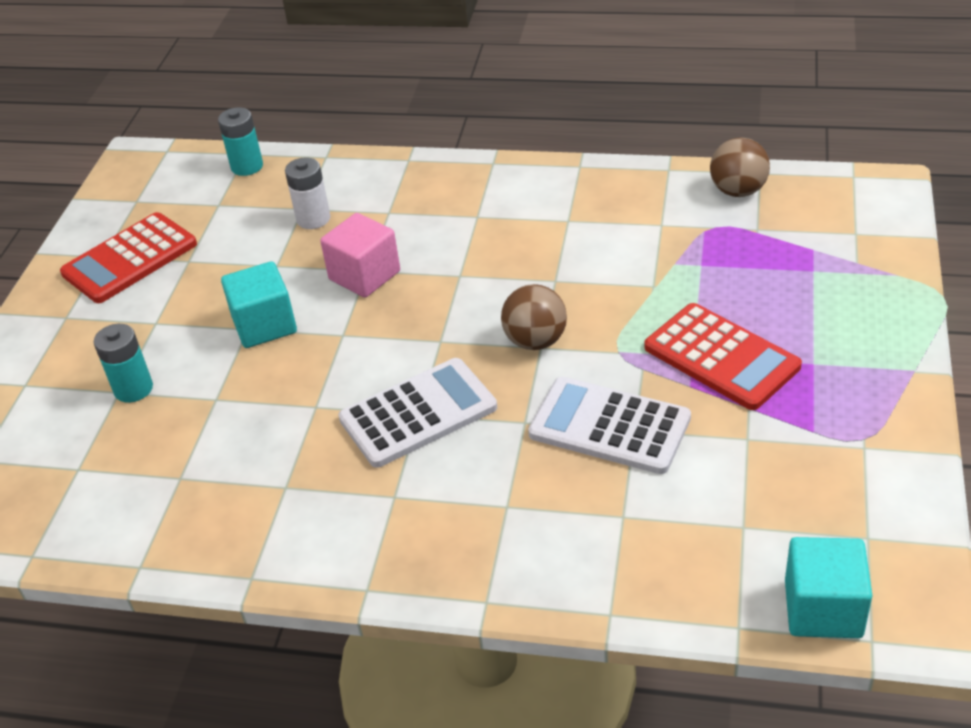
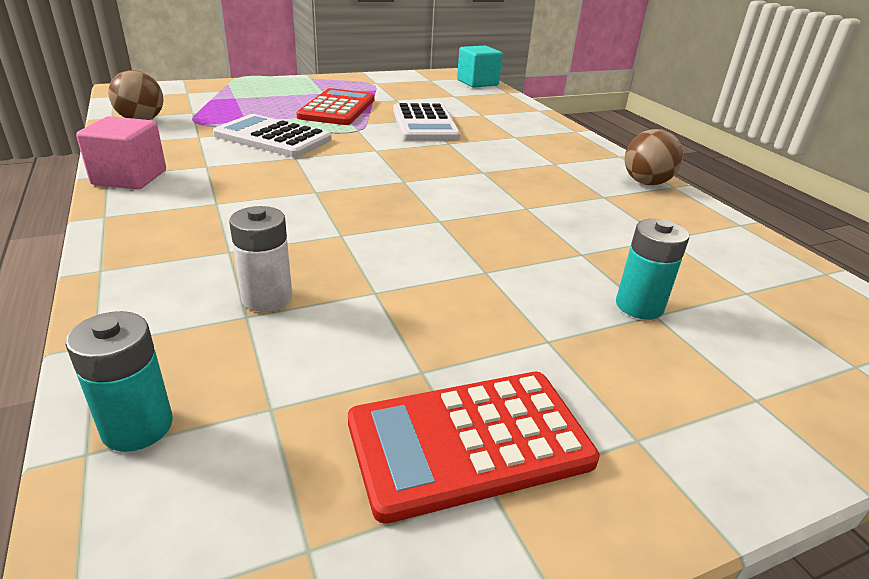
camera: 130 degrees left, 10 degrees down
red calculator [60,212,197,303] -> red calculator turned 150 degrees clockwise [348,372,599,524]
turquoise cube [221,261,297,348] -> none
pink cube [320,213,400,298] -> pink cube moved to [76,116,166,189]
white calculator [338,358,497,468] -> white calculator moved to [213,114,332,157]
brown ball [501,284,567,350] -> brown ball moved to [625,129,683,185]

